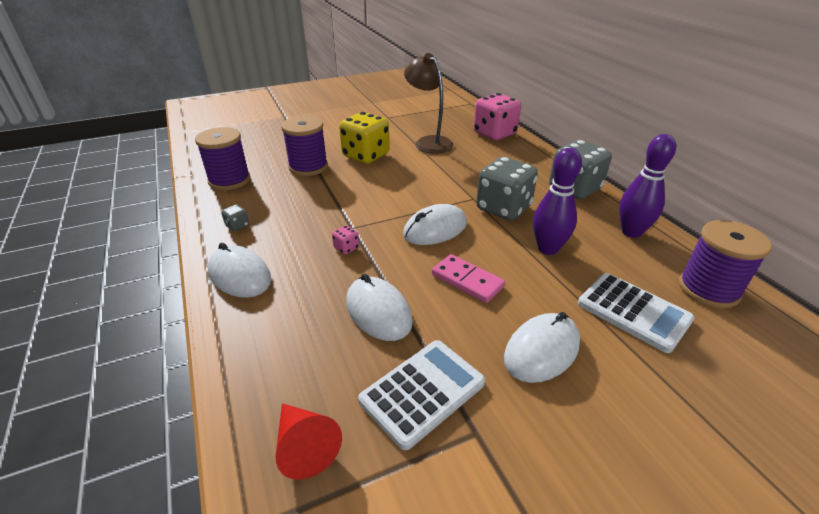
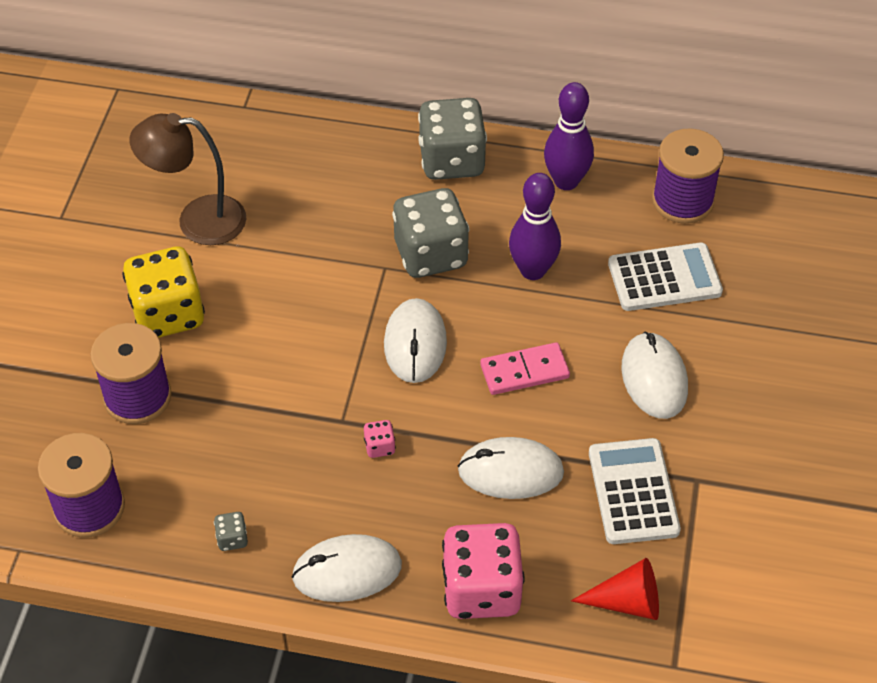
camera: 55 degrees left, 15 degrees up
pink dice [473,93,521,140] -> pink dice moved to [442,523,525,619]

